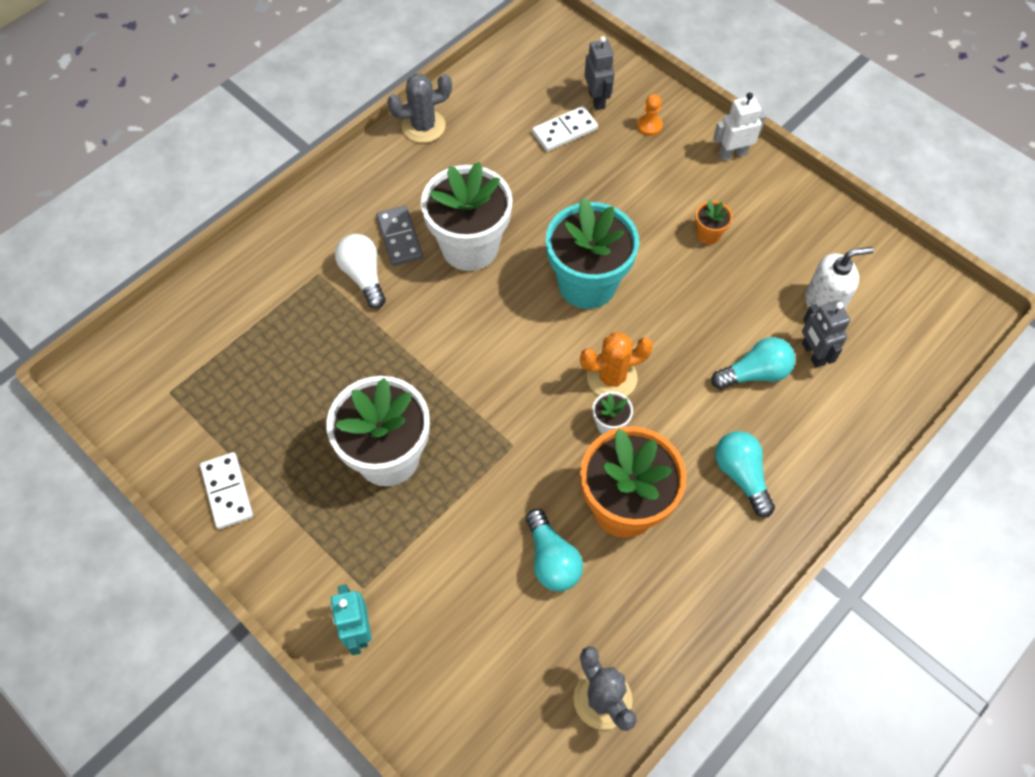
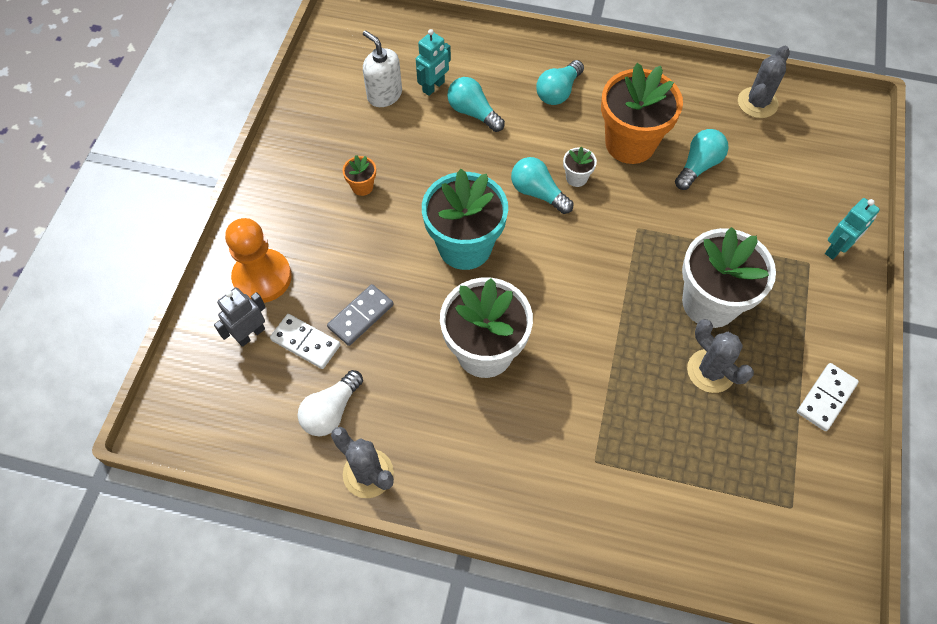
camera: 120 degrees left, 0 degrees up
white light bulb [335,234,386,309] -> white light bulb moved to [297,370,363,436]
grey domino [376,206,423,266] -> grey domino moved to [327,284,394,346]
orange cactus [580,332,653,396] -> turquoise light bulb [511,157,573,214]
orange pawn [637,94,663,136] -> orange pawn [225,218,292,303], size x2.21
white robot [713,92,766,161] -> none
grey robot [802,300,851,368] -> turquoise robot [416,29,451,96]
none -> grey cactus [687,319,754,393]

